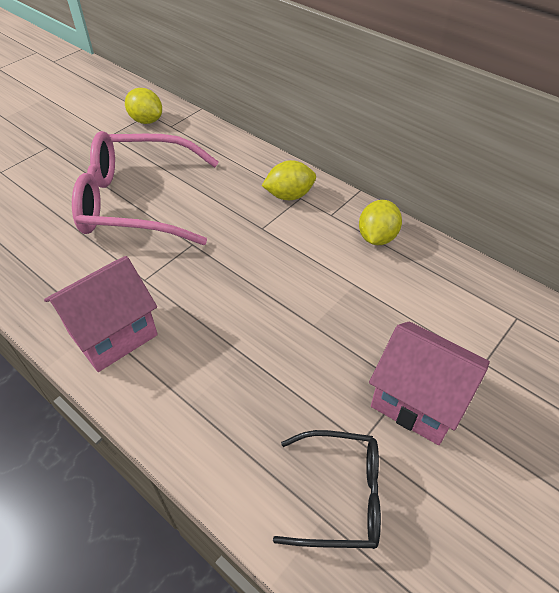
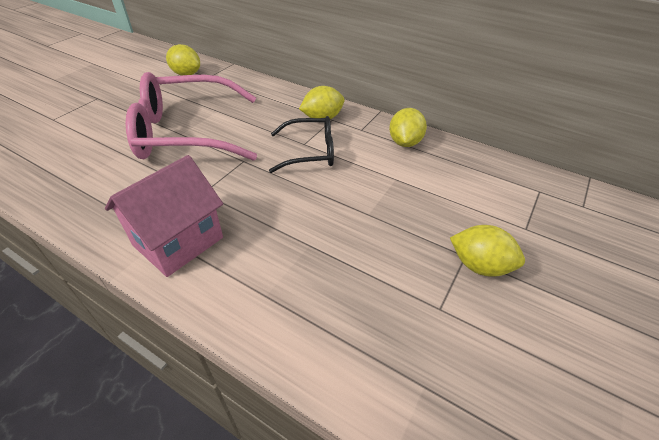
camera: 10 degrees left, 5 degrees down
black glasses [273,430,381,549] -> black glasses moved to [269,116,334,173]
pink house [369,322,490,445] -> yellow lemon [450,225,525,277]

